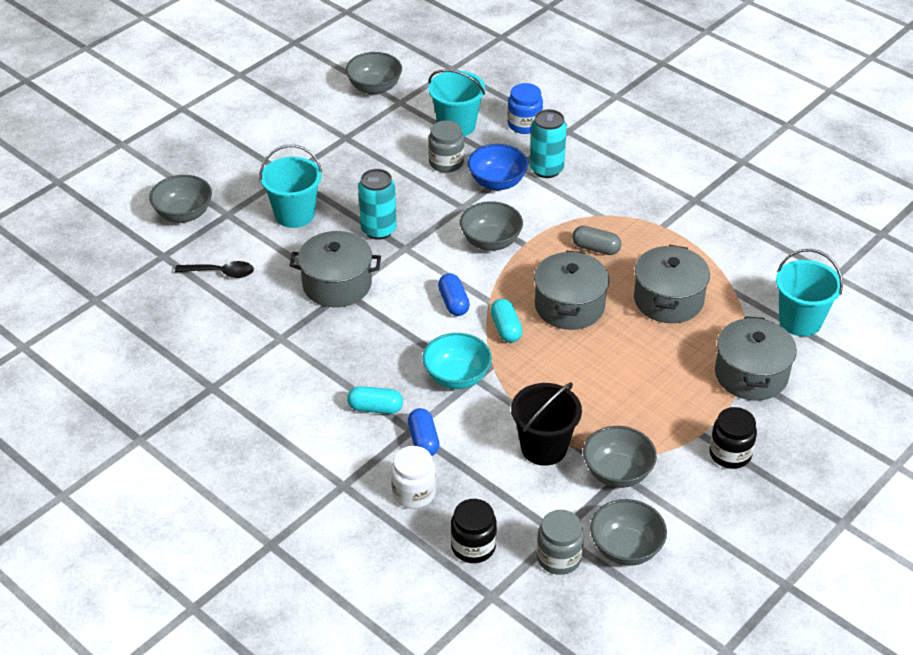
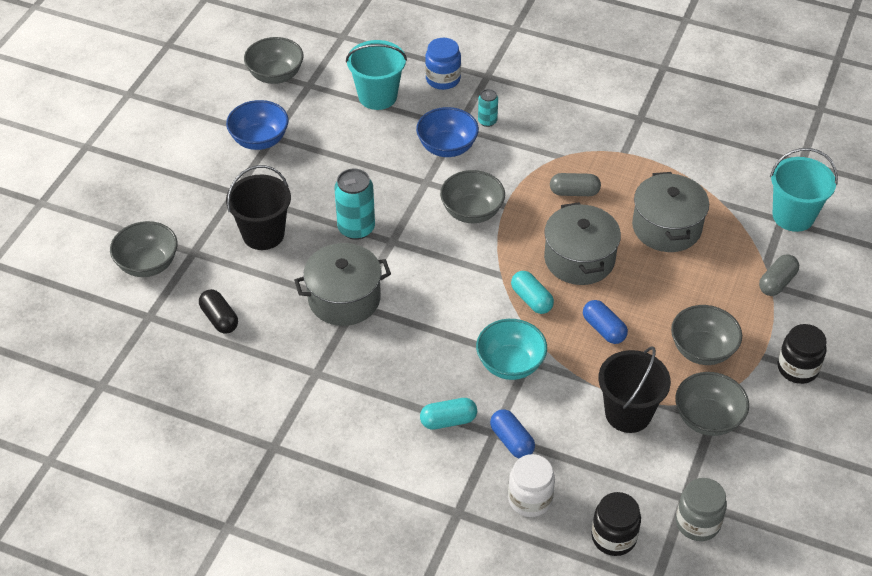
camera: 20 degrees left, 5 degrees up
black spoon [175,261,254,278] -> black capsule [199,289,238,334]
turquoise bucket [260,145,322,228] -> black bucket [226,165,291,250]
grey jar [428,120,464,173] -> none
blue capsule [438,273,470,316] -> blue capsule moved to [583,300,628,344]
turquoise can [530,109,567,178] -> turquoise can [478,89,498,127], size x0.55
grey bowl [590,499,667,566] -> grey bowl moved to [671,305,742,365]
grey pot [715,316,797,400] -> grey capsule [759,254,799,296]
none -> blue bowl [226,100,289,150]

